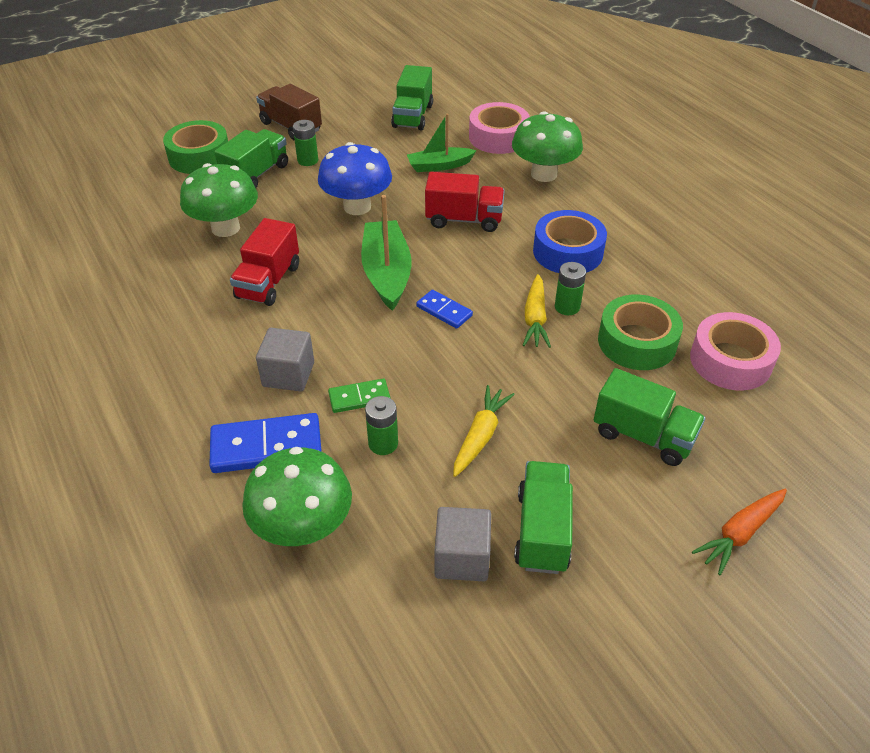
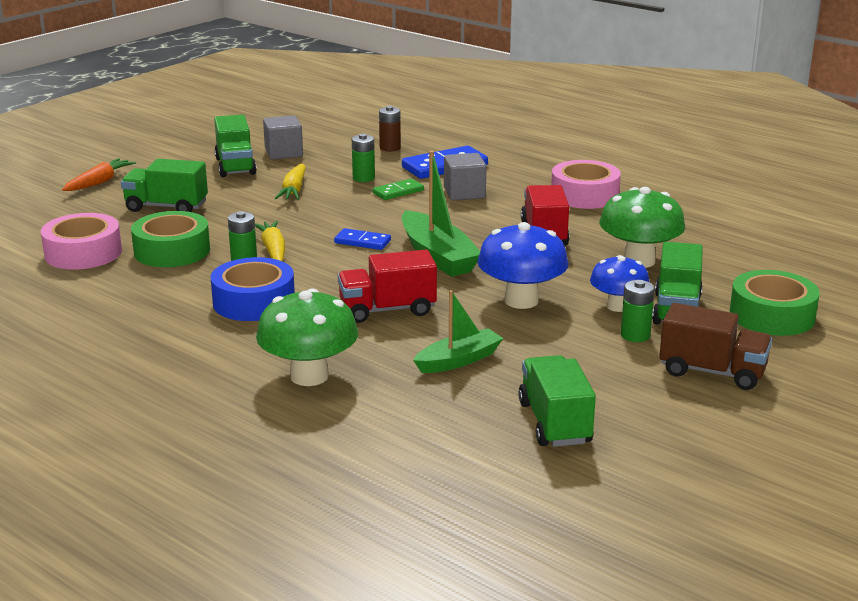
camera: 160 degrees right, 20 degrees down
green mushroom [242,447,352,546] -> brown battery [379,106,401,152]
pink tape [469,102,530,154] -> pink tape moved to [551,160,621,209]
none -> blue mushroom [590,255,650,312]

